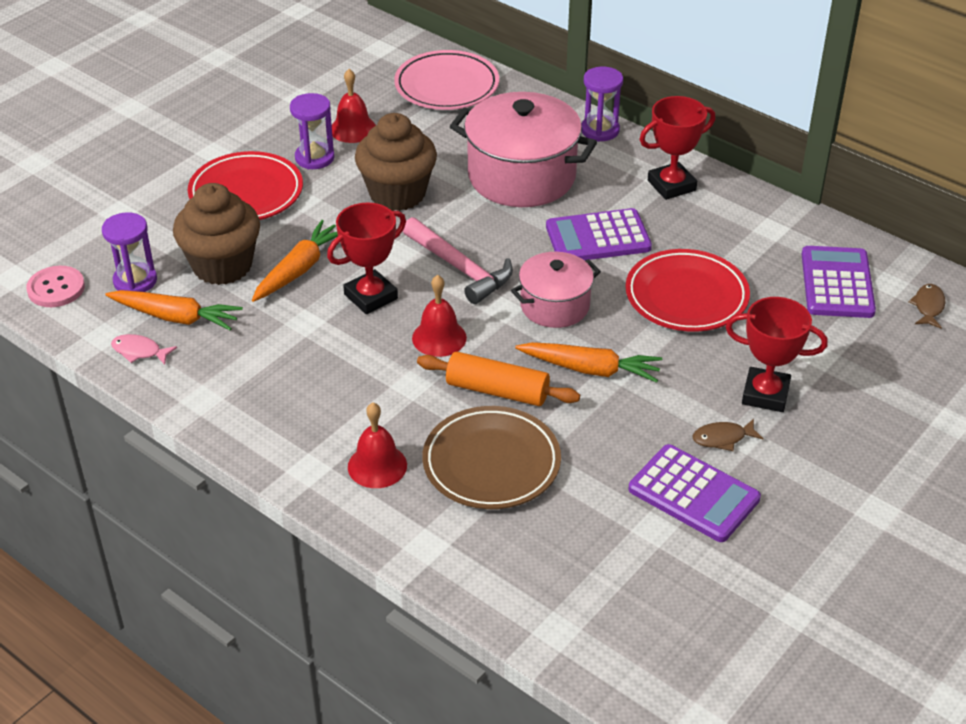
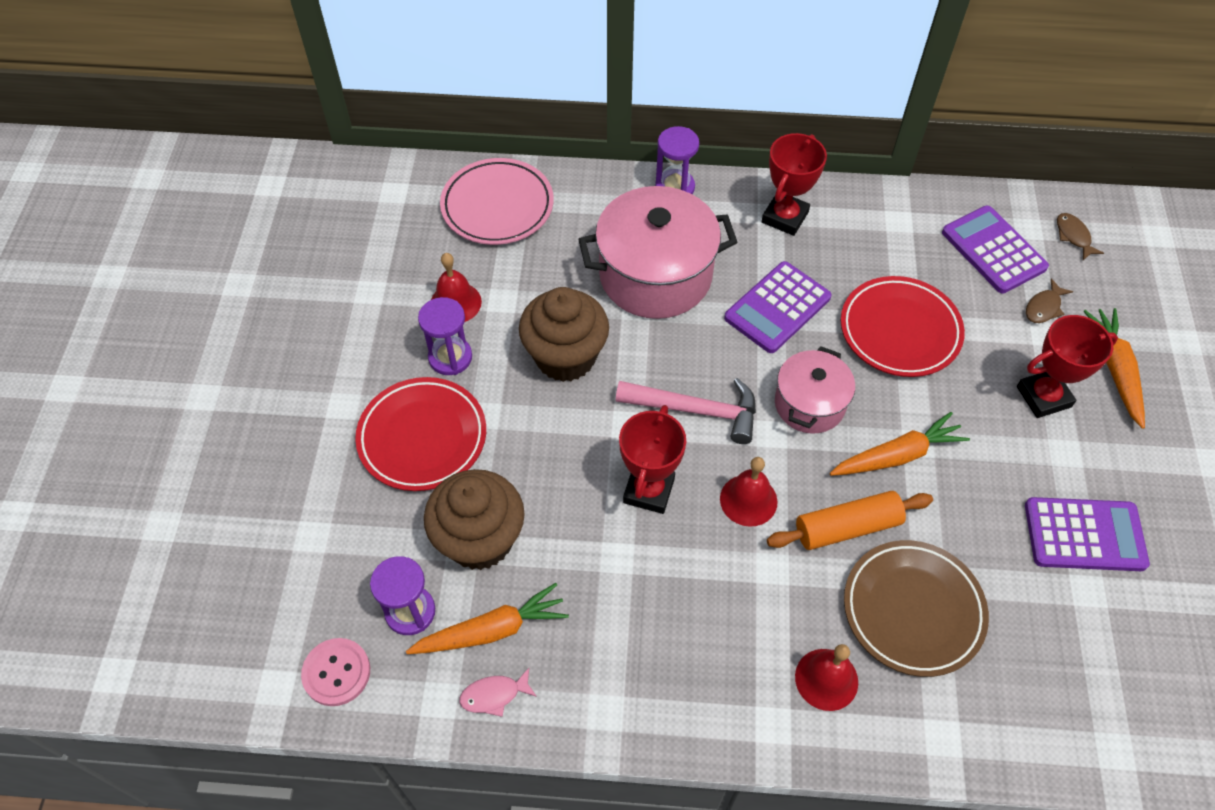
camera: 35 degrees left, 15 degrees up
orange carrot [252,220,338,302] -> orange carrot moved to [1084,308,1145,429]
brown fish [692,419,764,451] -> brown fish moved to [1026,279,1073,323]

